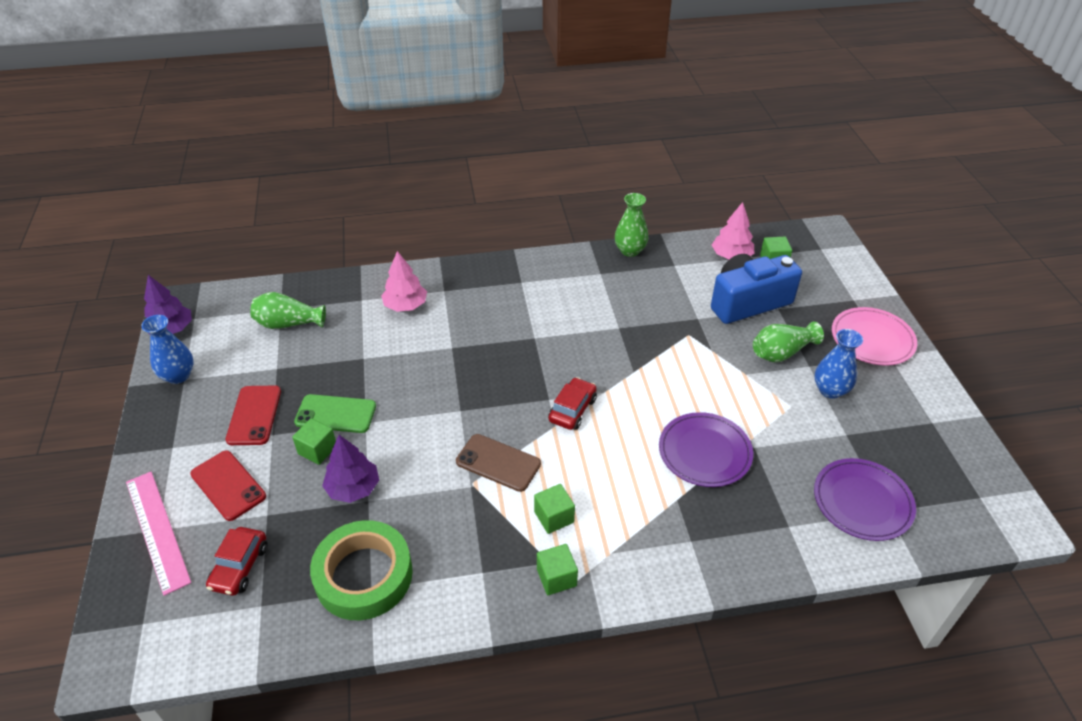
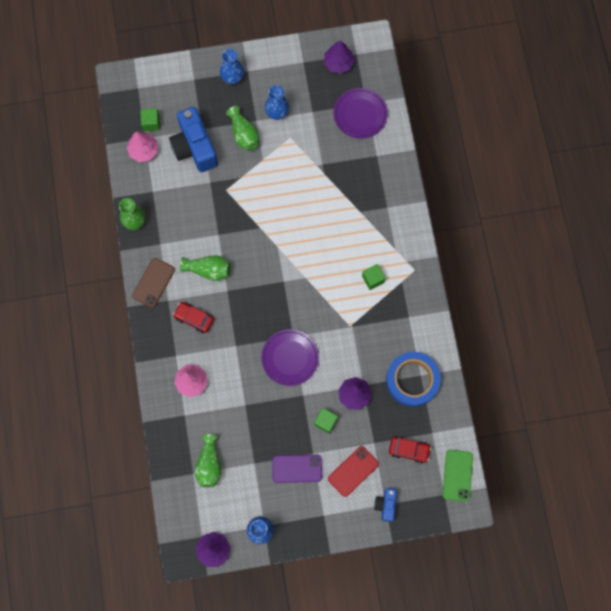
camera: 90 degrees left, 30 degrees up
pink ruler [126,472,191,596] -> blue camera [374,488,397,522]
red phone [226,386,281,445] -> purple phone [272,455,322,483]
green phone [294,394,376,433] -> green phone moved to [442,450,473,502]
green tape [310,520,413,620] -> blue tape [386,352,441,407]
brown phone [456,434,541,492] -> brown phone moved to [132,258,175,308]
green cube [537,544,578,595] -> none
red car [548,377,597,430] -> red car moved to [173,302,214,333]
purple plate [659,412,753,487] -> purple plate moved to [261,329,319,386]
pink plate [832,307,917,366] -> blue vase [220,49,244,84]
none -> green vase [180,255,231,281]
none -> purple tree [324,41,355,74]

